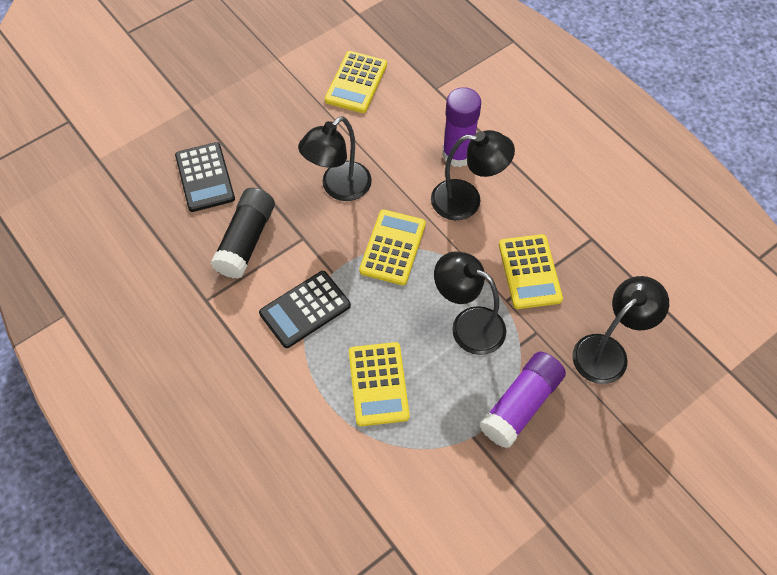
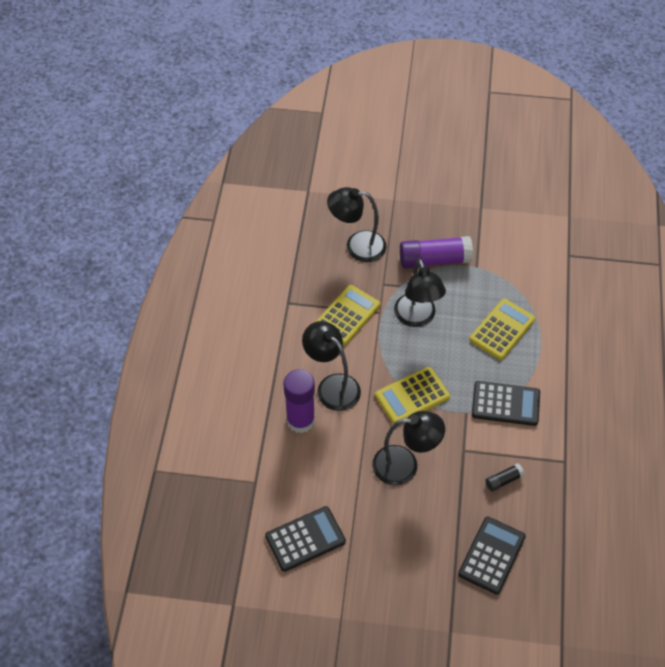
camera: 135 degrees left, 5 degrees down
black glue stick [211,188,275,279] -> black glue stick [486,464,524,491], size x0.47
yellow calculator [325,51,387,113] -> black calculator [265,506,346,572]

